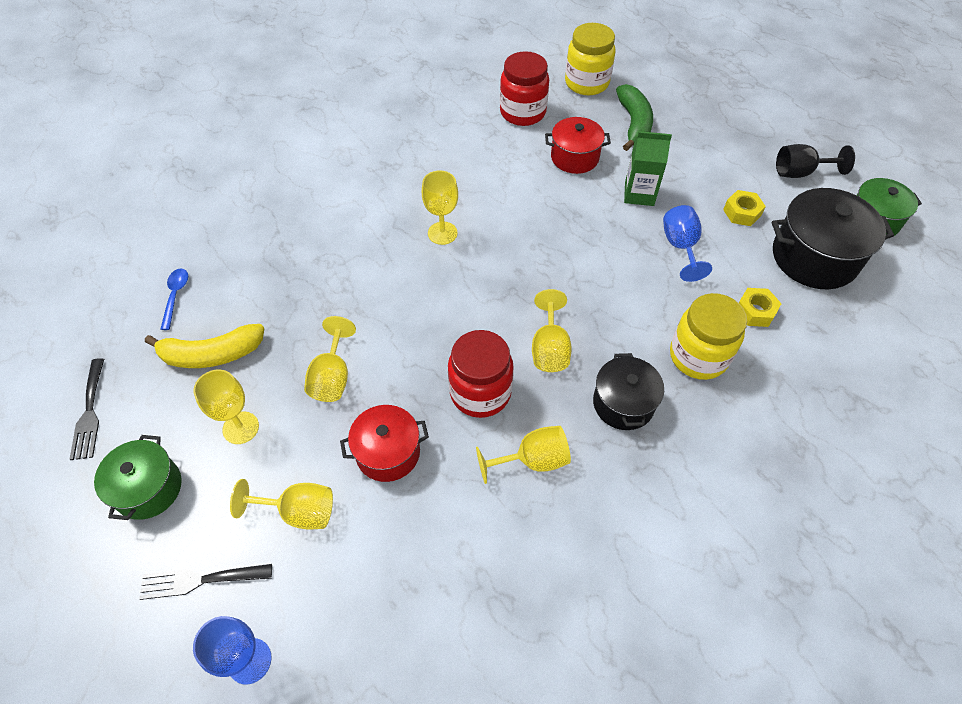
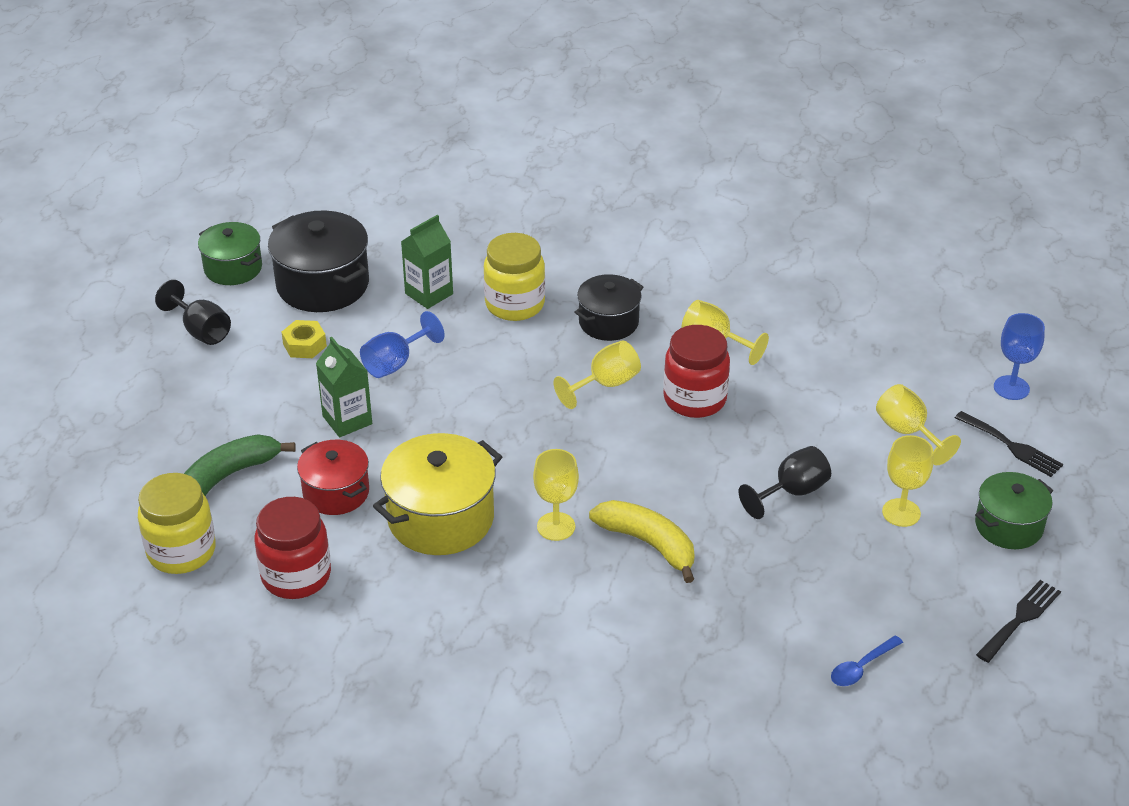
camera: 130 degrees left, 15 degrees down
yellow banana [145,324,264,368] -> yellow banana moved to [589,500,695,583]
yellow goblet [304,316,356,402] -> black goblet [738,446,831,519]
red pot [340,405,429,482] -> none
yellow nut [739,288,782,327] -> green carton [401,215,453,309]
none -> yellow pot [373,433,502,555]

